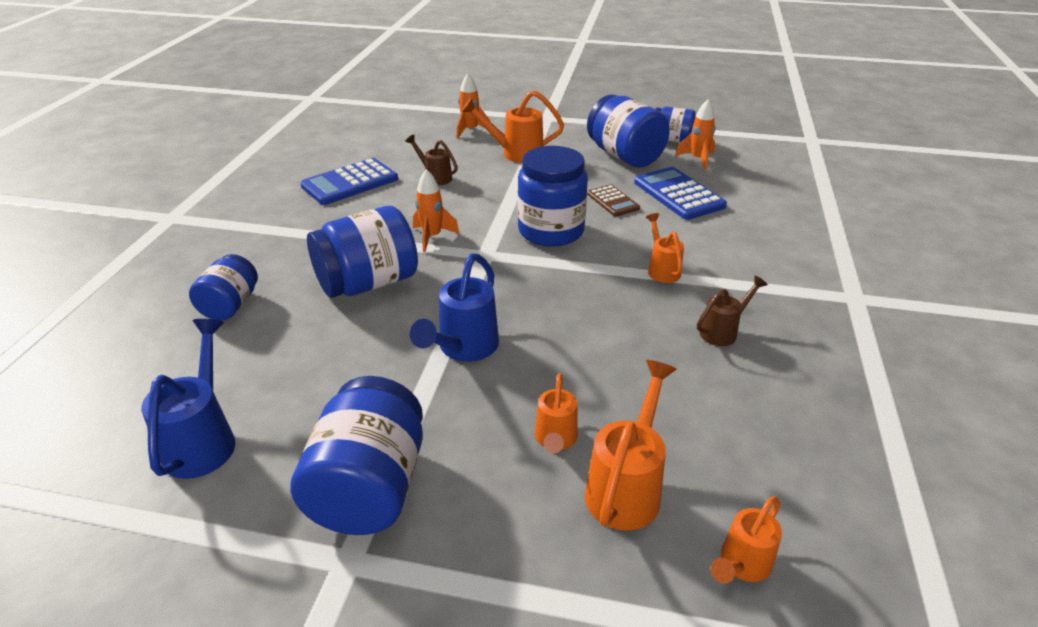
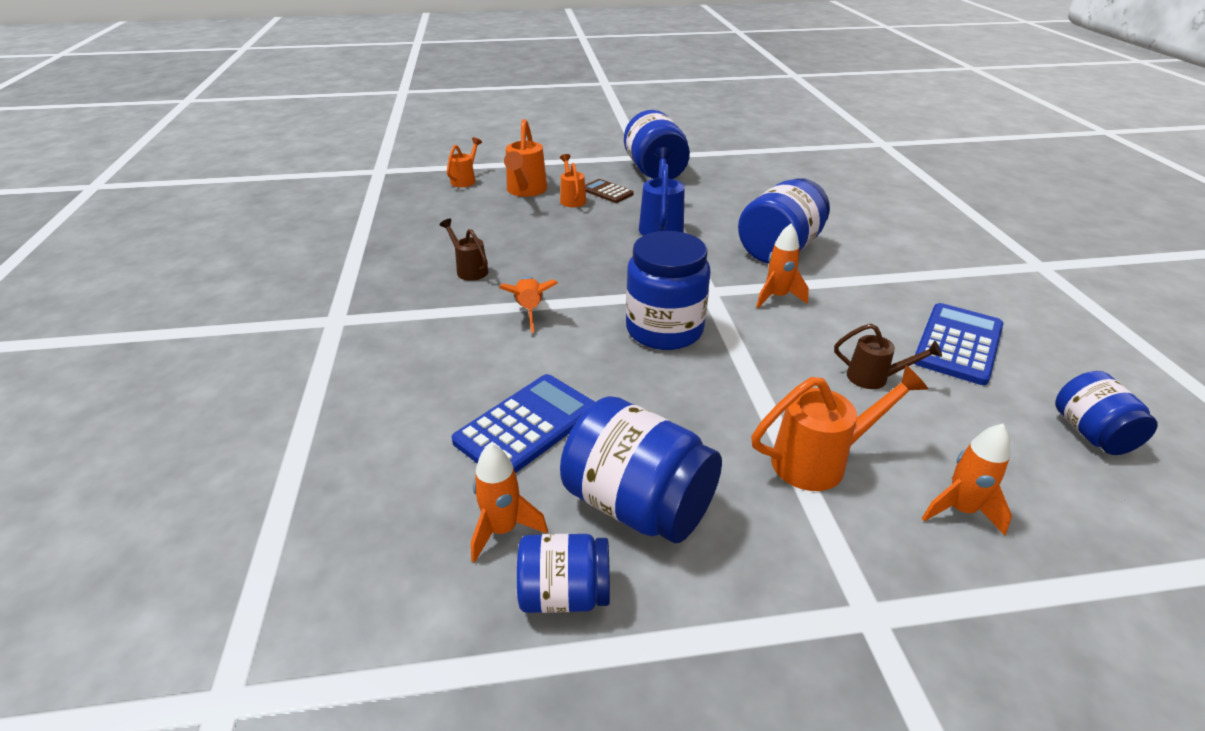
camera: 160 degrees right, 0 degrees up
blue watering can [141,319,236,479] -> none
blue jar [189,254,258,321] -> blue jar moved to [1055,371,1158,455]
brown calculator [587,184,640,217] -> brown calculator moved to [585,179,634,203]
blue calculator [634,167,727,220] -> blue calculator turned 90 degrees counterclockwise [451,374,595,473]
orange watering can [646,213,684,283] -> orange rocket [499,276,558,333]
brown watering can [697,276,768,346] -> brown watering can turned 105 degrees clockwise [440,218,488,281]

